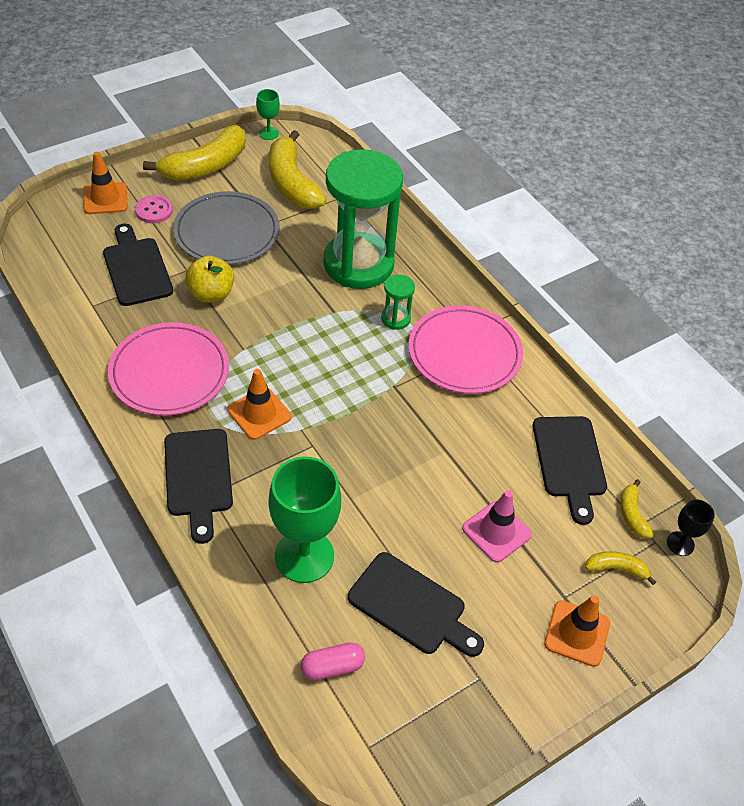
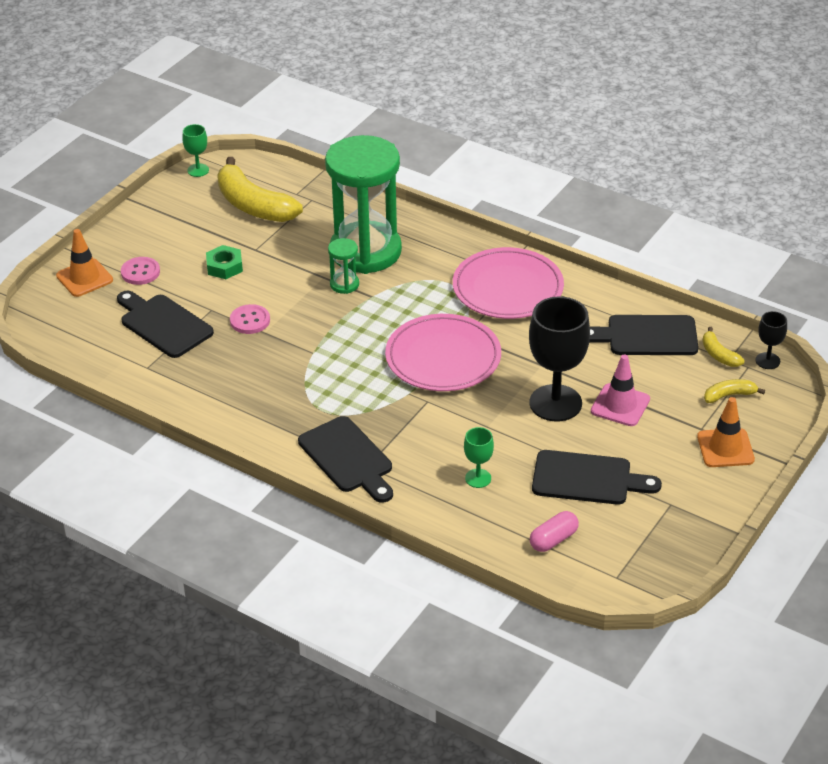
camera: 20 degrees left, 10 degrees down
pink plate [108,322,229,416] -> pink plate moved to [385,314,501,391]
yellow banana [143,125,245,180] -> none
grey plate [173,191,280,265] -> green nut [206,245,243,279]
yellow apple [185,256,234,303] -> pink button [230,304,270,334]
orange traffic cone [227,369,291,440] -> none
green goblet [269,457,341,583] -> green goblet [464,427,494,488], size x0.48
green hourglass [381,274,415,330] -> green hourglass moved to [328,238,359,294]
black cutting board [533,416,607,525] -> black cutting board turned 120 degrees clockwise [589,315,698,355]
none -> black goblet [529,297,590,421]

